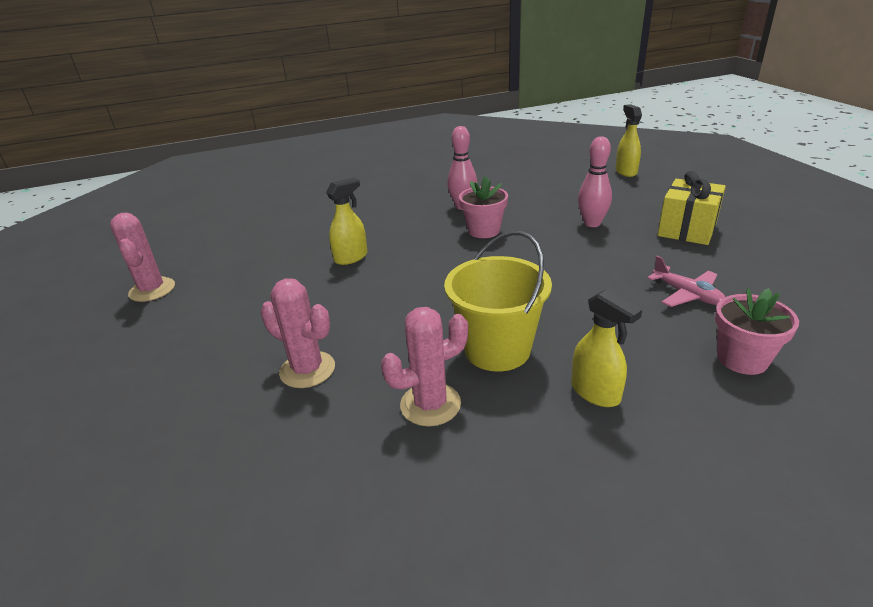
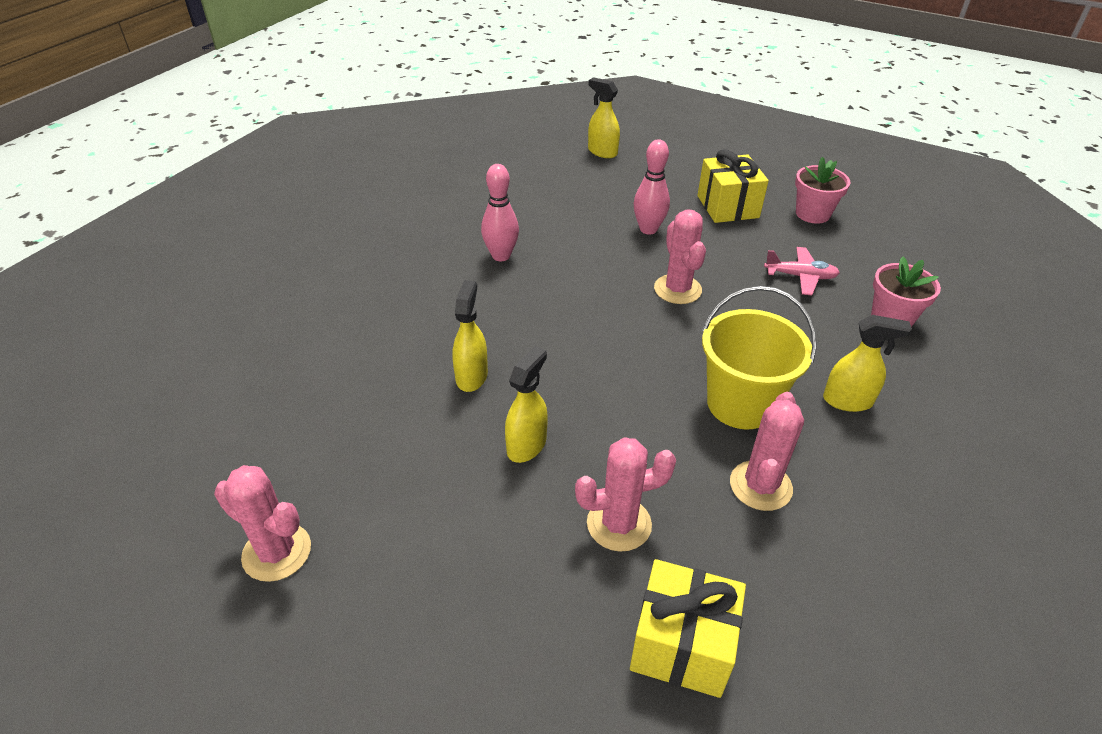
camera: 45 degrees left, 10 degrees up
pink flower pot [459,176,508,238] -> pink flower pot moved to [795,157,850,224]
none -> yellow spray bottle [505,346,548,463]
none -> yellow gift [630,559,746,698]
none -> pink cactus [654,210,706,304]

